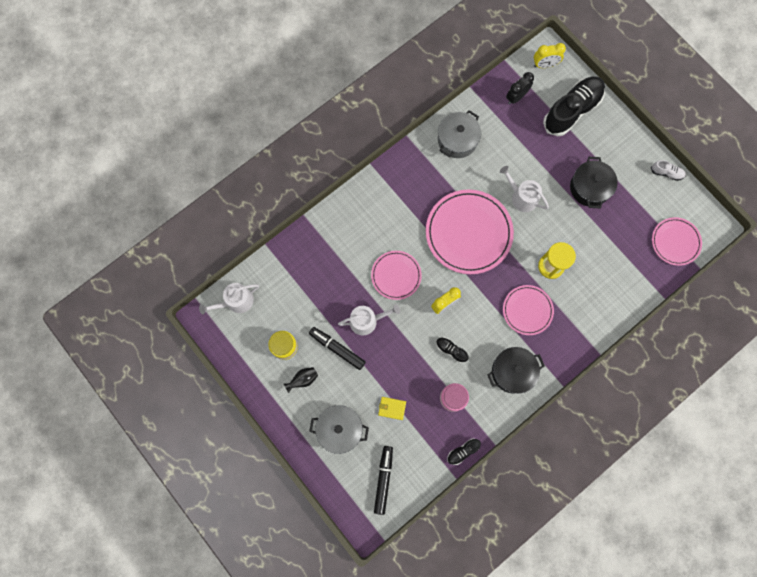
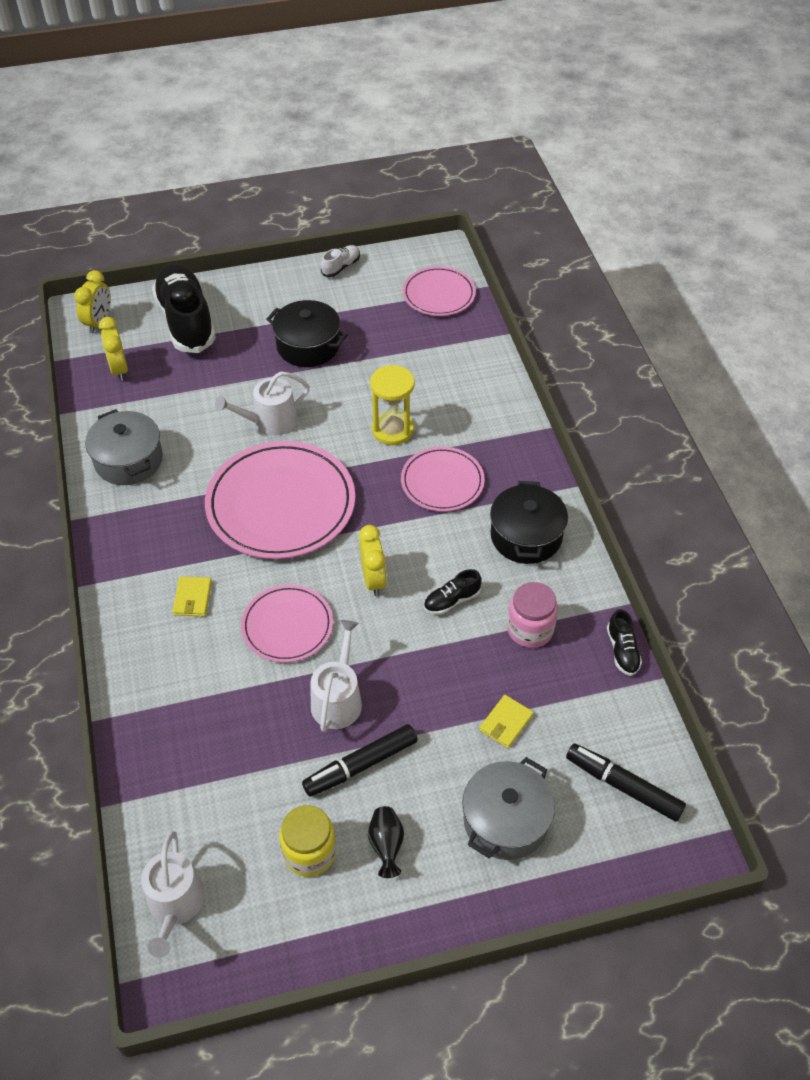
camera: 65 degrees left, 25 degrees down
black clock [506,72,534,104] -> yellow clock [99,317,128,381]
none -> yellow wallet [172,577,212,616]

